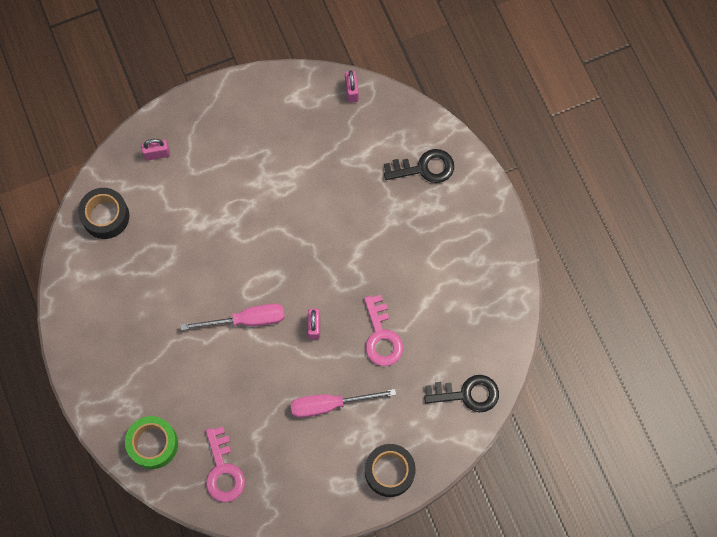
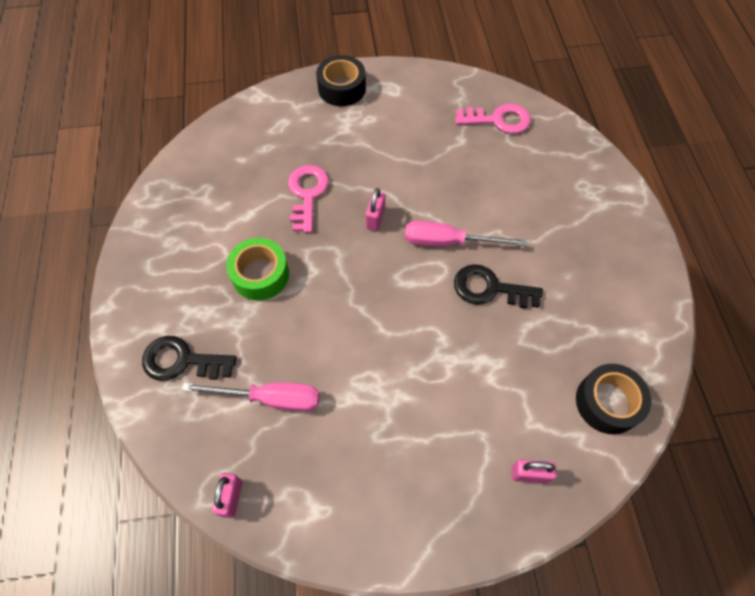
camera: 165 degrees left, 10 degrees down
green tape [125,416,178,469] -> green tape moved to [226,238,289,301]
pink key [206,427,245,502] -> pink key turned 90 degrees clockwise [455,104,531,134]
pink screwdriver [290,389,396,418] -> pink screwdriver moved to [182,382,320,412]
black key [424,375,499,412] -> black key moved to [454,264,543,309]

